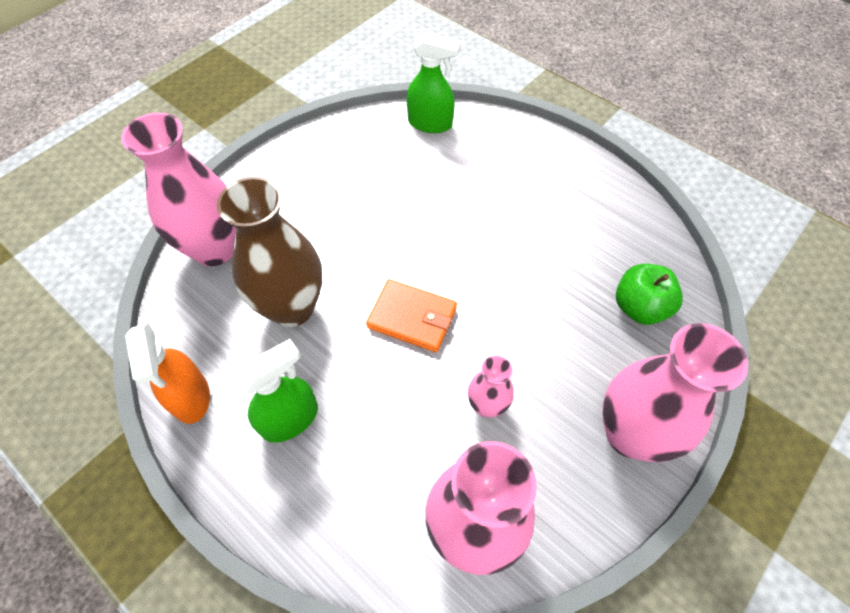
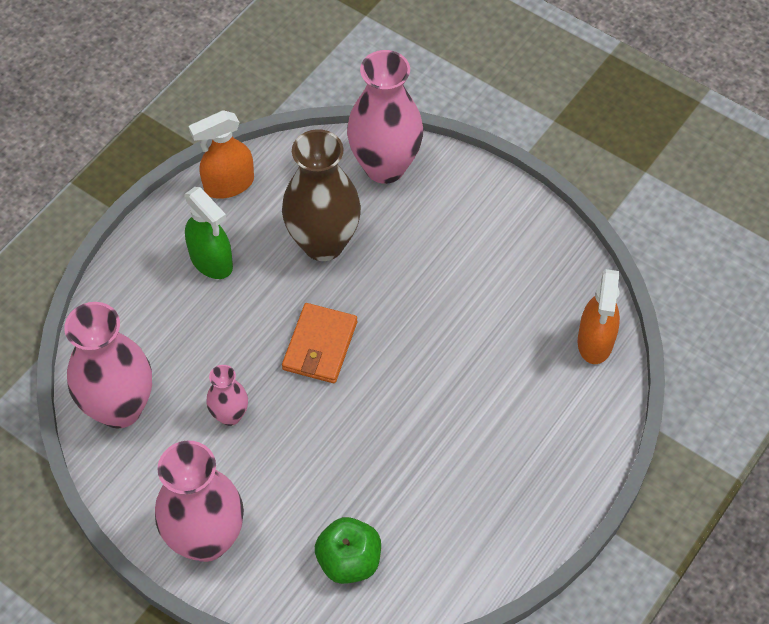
camera: 85 degrees right, 0 degrees up
green spray bottle [407,32,461,133] -> orange spray bottle [578,269,620,364]

